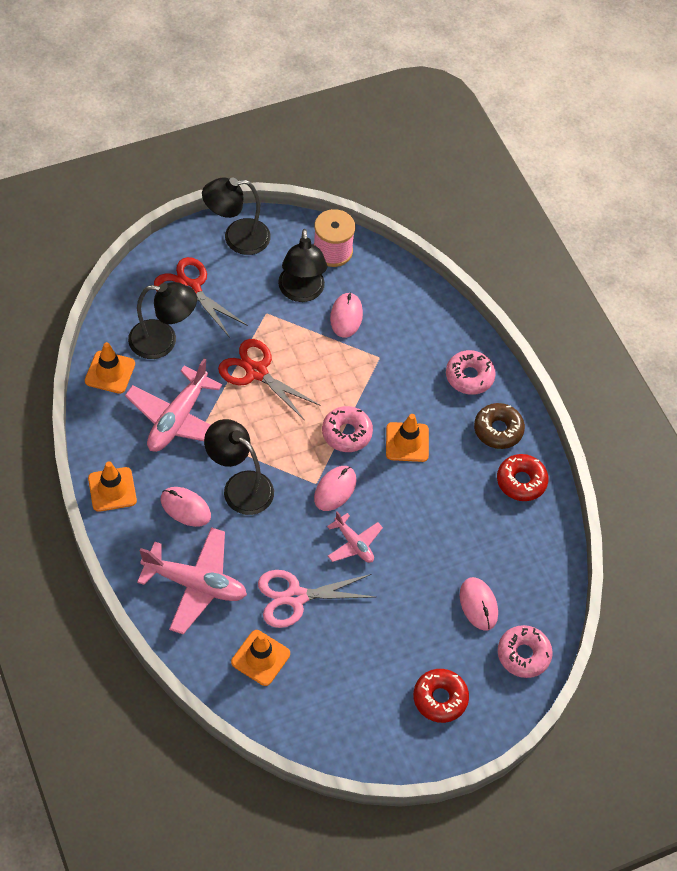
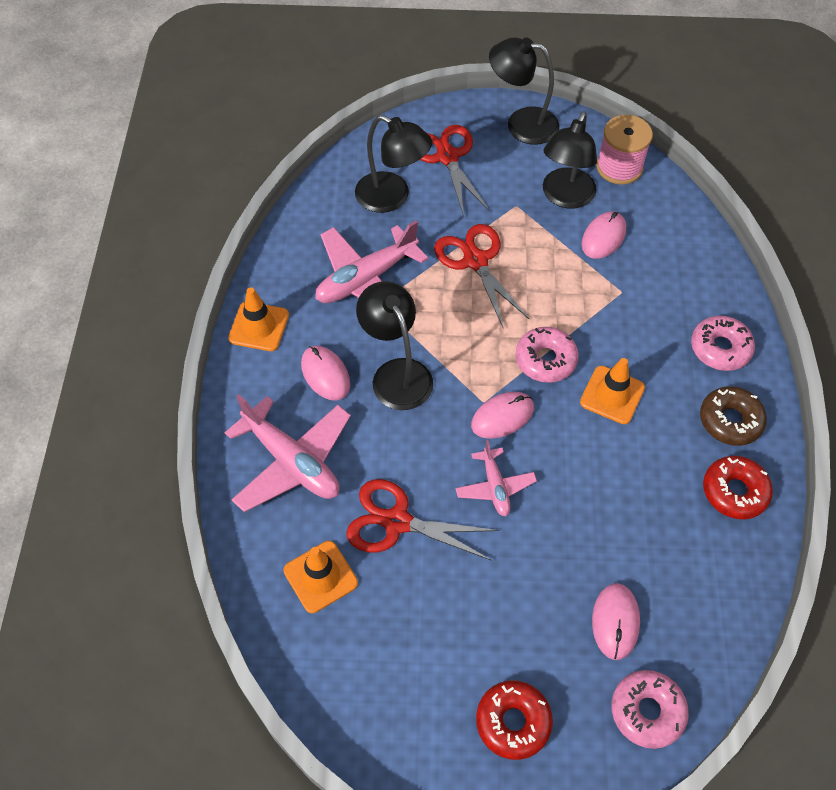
camera: 30 degrees right, 0 degrees up
orange traffic cone [85,342,135,394] -> none
pink scissors [258,570,375,628] -> red scissors [346,479,499,561]

